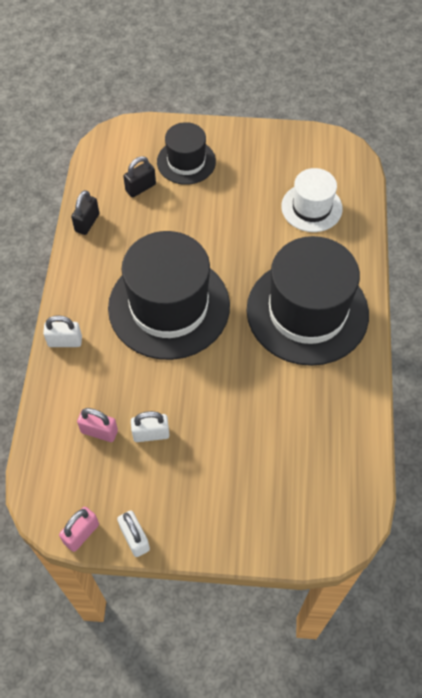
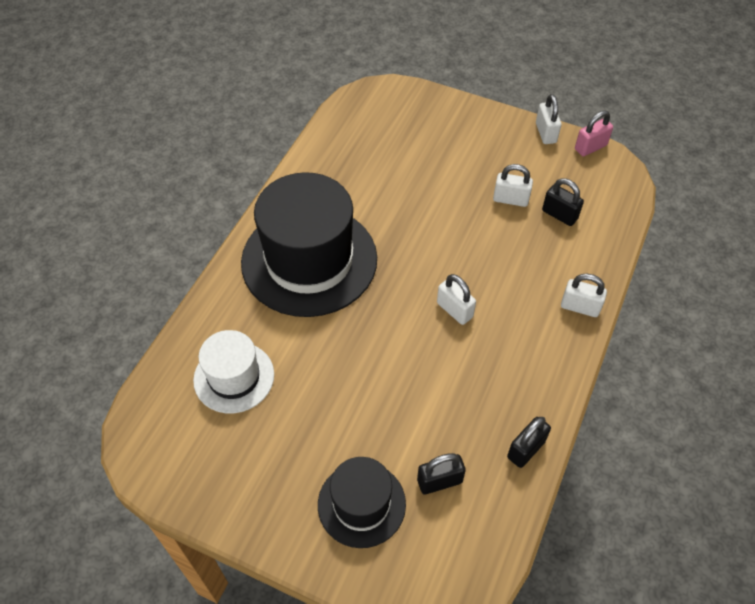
camera: 160 degrees left, 5 degrees down
pink padlock [77,408,118,442] -> black padlock [542,178,584,226]
black hat [108,231,230,360] -> white padlock [437,274,476,325]

